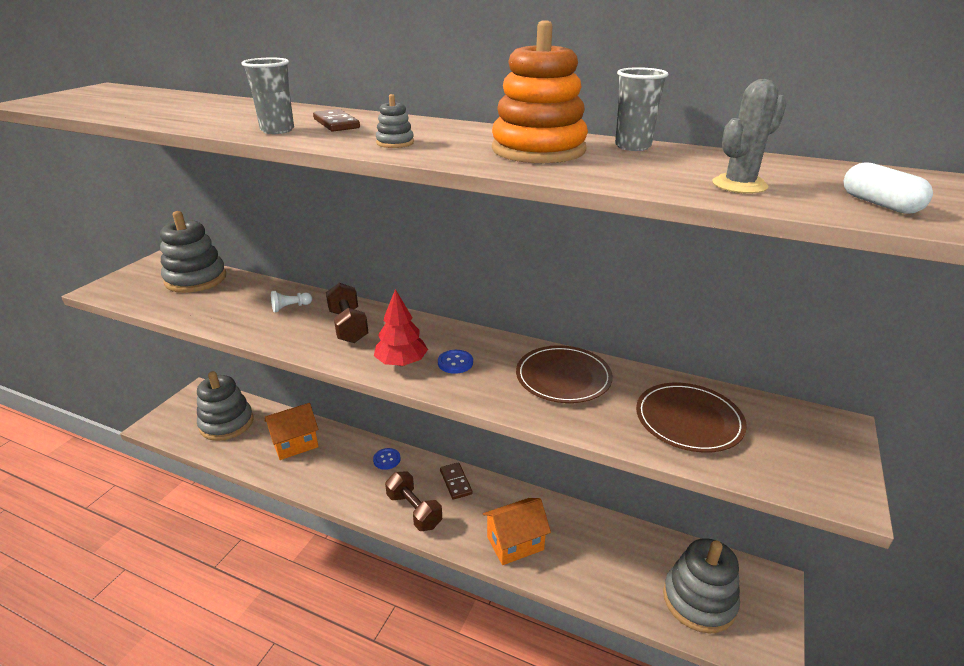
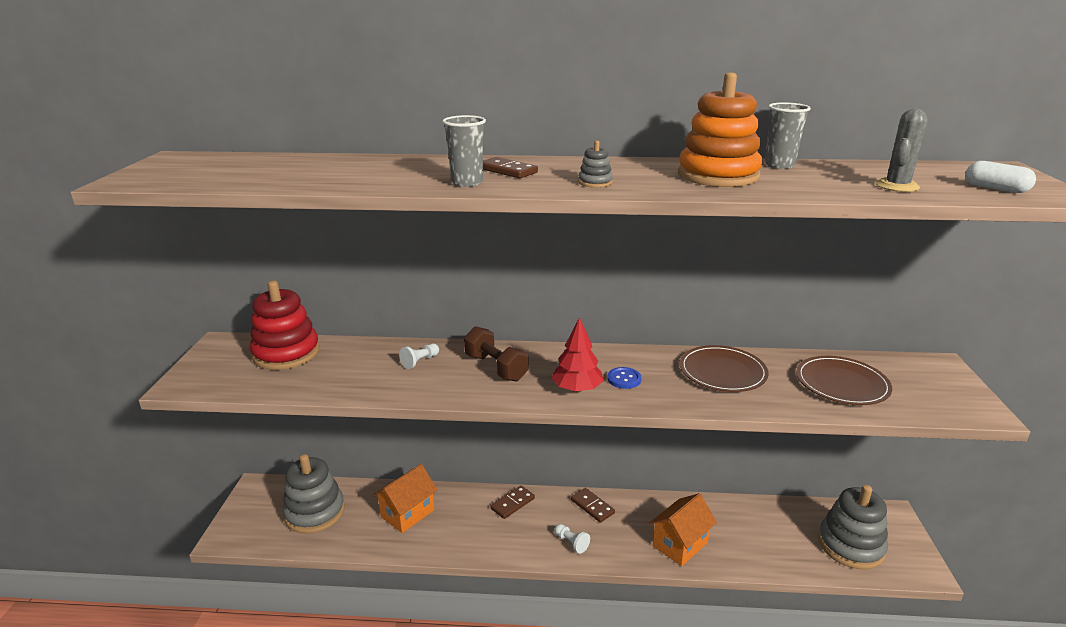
camera: 20 degrees left, 5 degrees down
grey stacking toy [160,211,226,293] -> red stacking toy [250,280,320,370]
blue button [373,448,400,470] -> brown domino [490,486,535,519]
brown dumbbell [385,471,442,531] -> white pawn [554,524,590,554]

